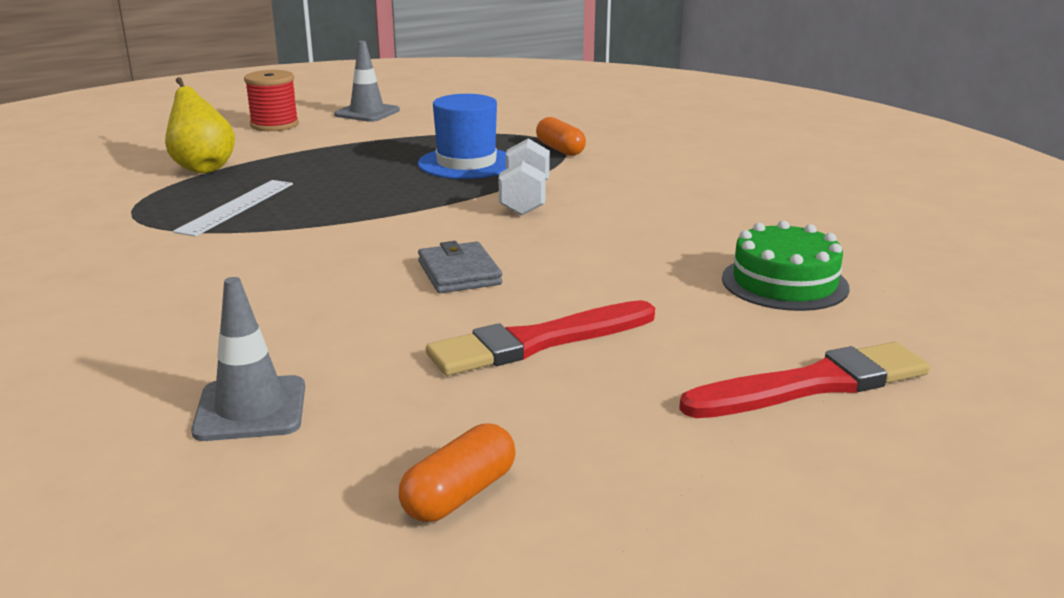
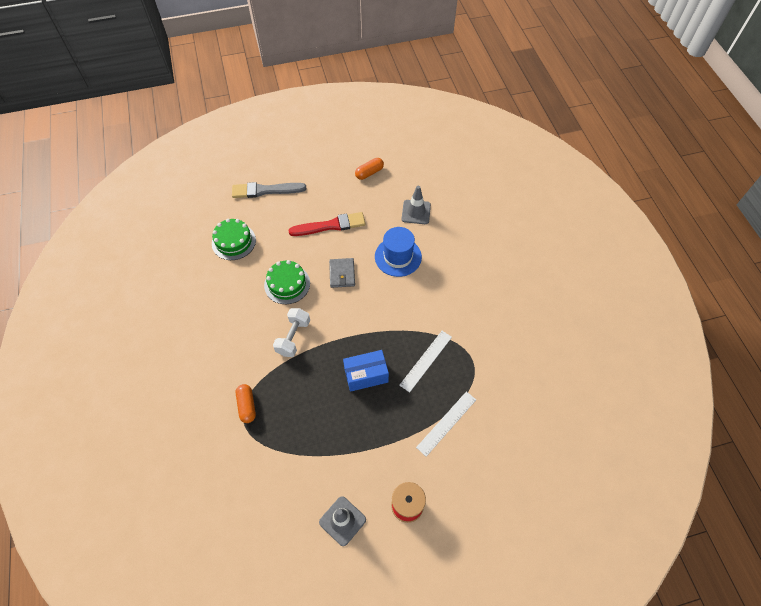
camera: 165 degrees left, 35 degrees up
yellow pear [165,77,235,173] -> white ruler [416,391,476,457]
blue hat [418,94,506,179] -> blue hat moved to [375,227,422,277]
red brush [679,342,930,418] -> grey brush [232,182,306,198]
none -> green cake [264,260,310,304]
none -> blue box [343,350,389,392]

